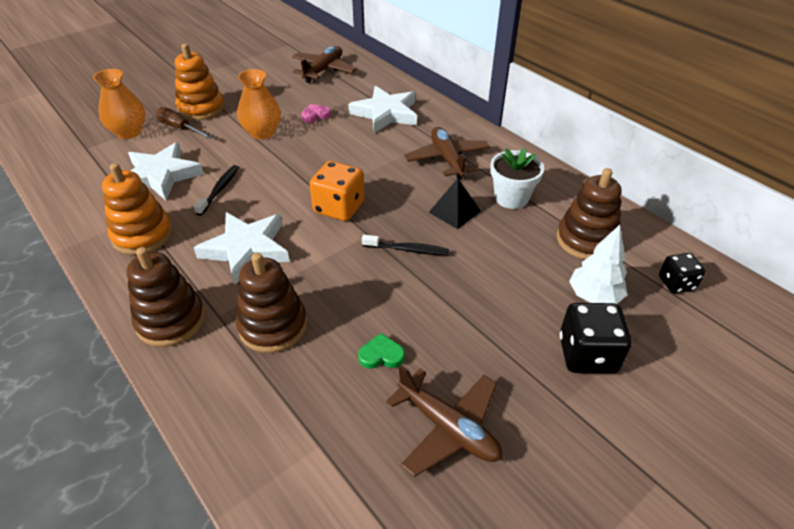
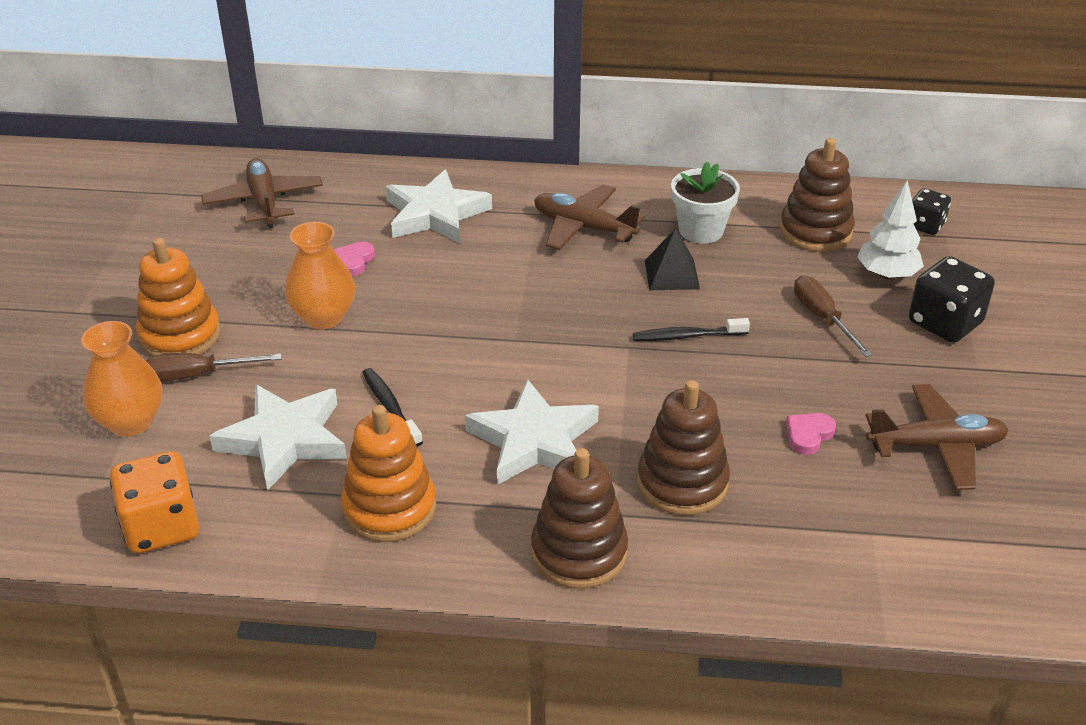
camera: 45 degrees left, 5 degrees down
orange dice [309,161,365,221] -> orange dice moved to [110,451,199,554]
green heart [358,333,405,369] -> pink heart [786,413,836,455]
black toothbrush [362,235,450,255] -> black toothbrush turned 150 degrees counterclockwise [633,318,750,341]
none -> brown screwdriver [794,276,873,357]

